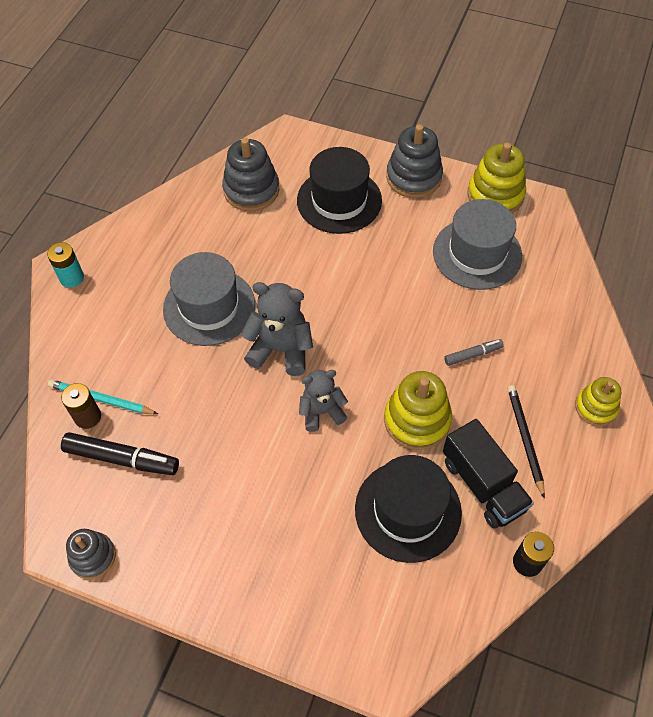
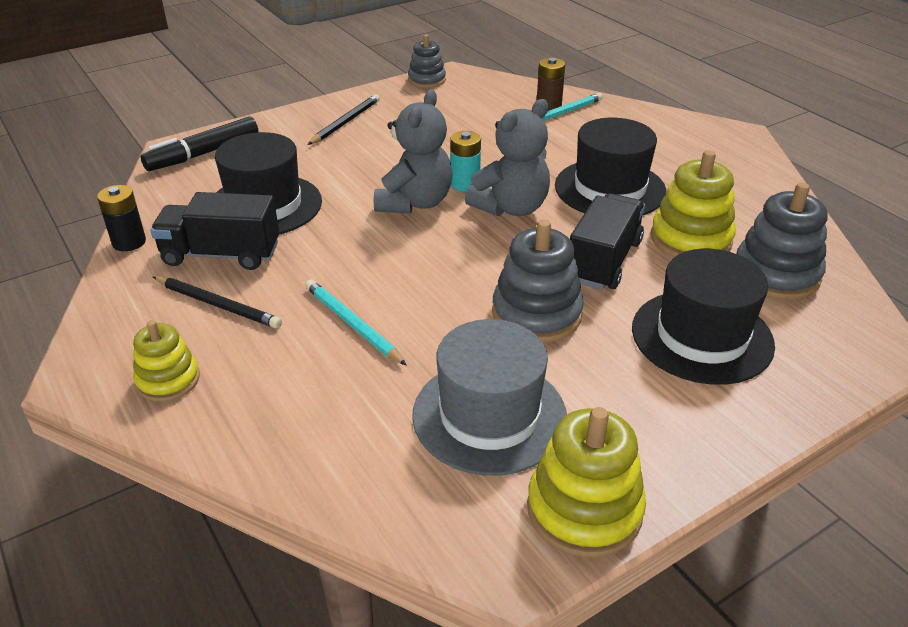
camera: 125 degrees right, 20 degrees down
turquoise battery [47,242,84,288] -> turquoise battery moved to [450,131,481,192]
black marker [61,432,179,475] -> black marker moved to [141,117,258,171]
grey hat [163,252,255,346] -> black hat [555,118,667,216]
grey teddy bear [299,370,348,432] -> grey teddy bear [374,89,452,213], size x1.50
yellow stacking toy [384,371,452,450] -> yellow stacking toy moved to [651,150,736,257]
grey stacking toy [386,124,443,198] -> grey stacking toy moved to [492,219,584,343]
grey marker [444,339,504,366] -> turquoise pencil [305,280,407,366]
none -> black pencil [308,94,380,145]
none -> black truck [570,193,645,290]

